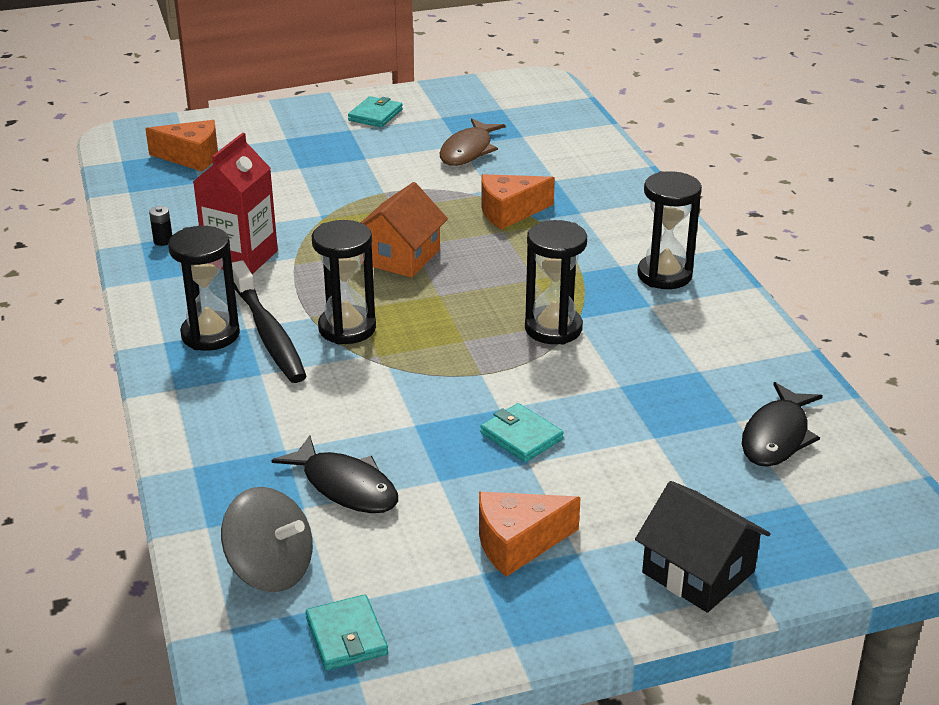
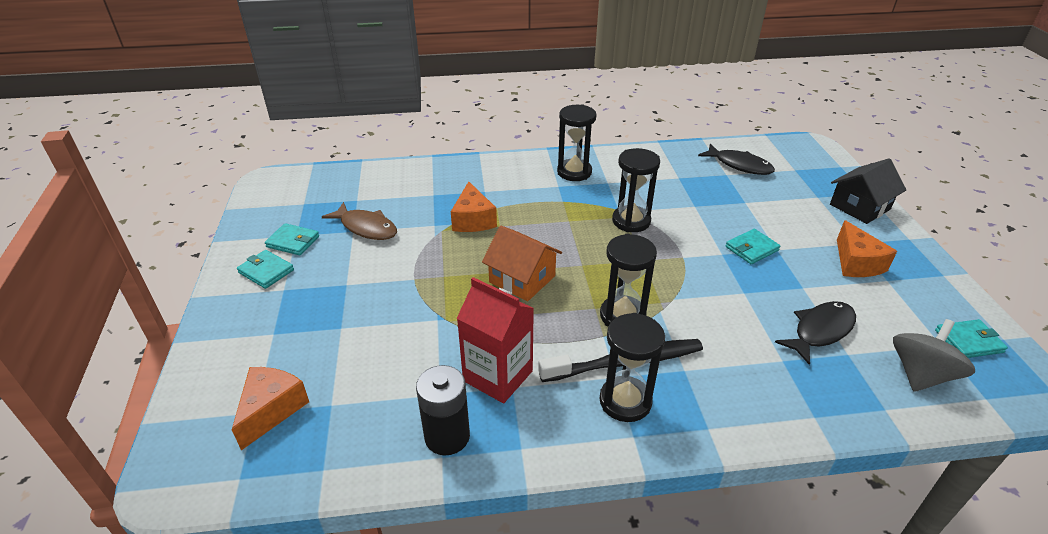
camera: 80 degrees left, 5 degrees up
black battery [149,206,172,246] -> black battery [416,365,470,455], size x2.26
none -> turquoise wallet [265,223,319,255]

